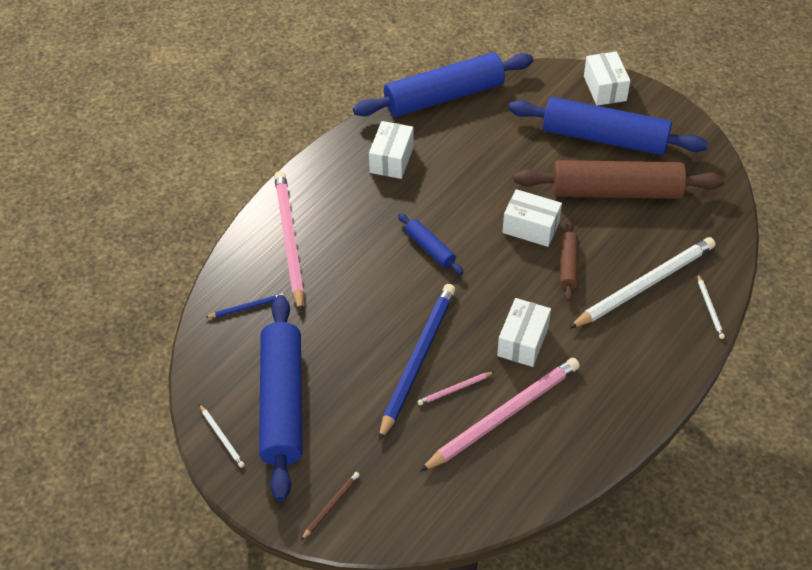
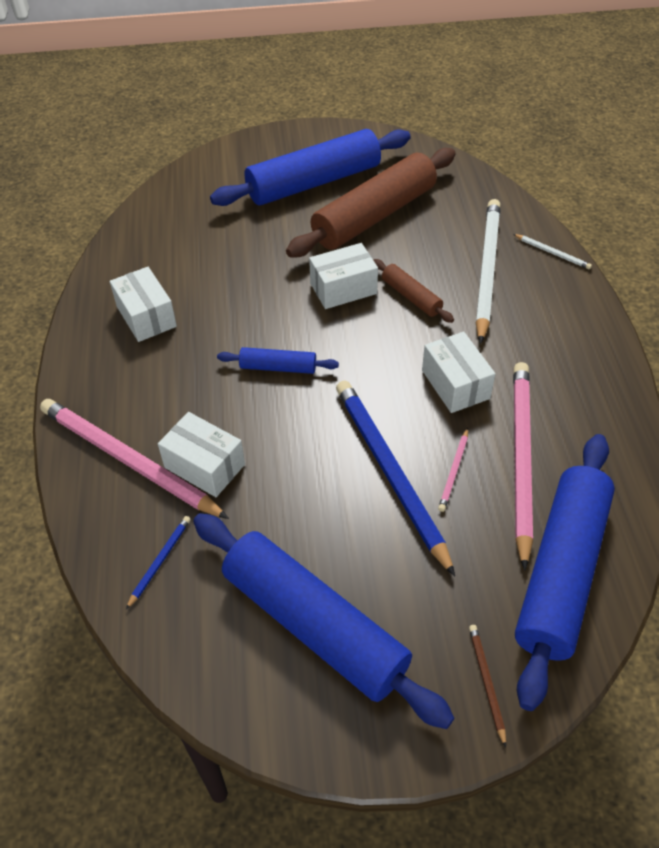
camera: 45 degrees left, 0 degrees up
white pencil [199,404,245,468] -> none
blue rolling pin [353,53,533,117] -> blue rolling pin moved to [515,434,615,711]
white box [584,51,630,106] -> white box moved to [158,412,245,497]

